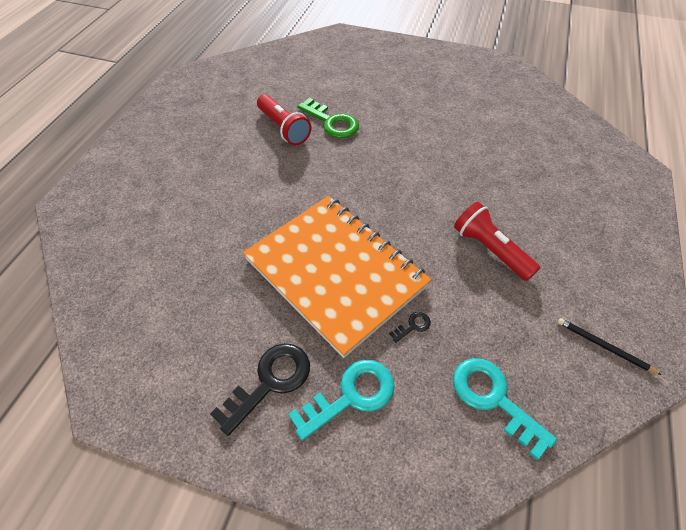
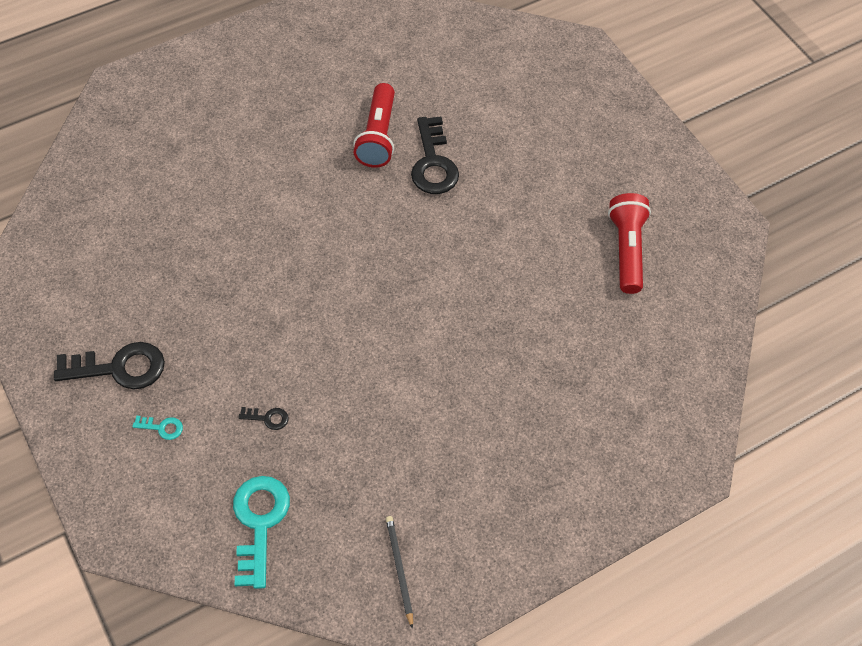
camera: 40 degrees right, 5 degrees up
orange notebook [243,196,431,358] -> none
turquoise key [288,360,394,441] -> turquoise key [132,416,183,440], size x0.45
green key [297,98,359,138] -> black key [411,116,459,194]
red flashlight [454,202,540,281] -> red flashlight moved to [608,193,651,294]

